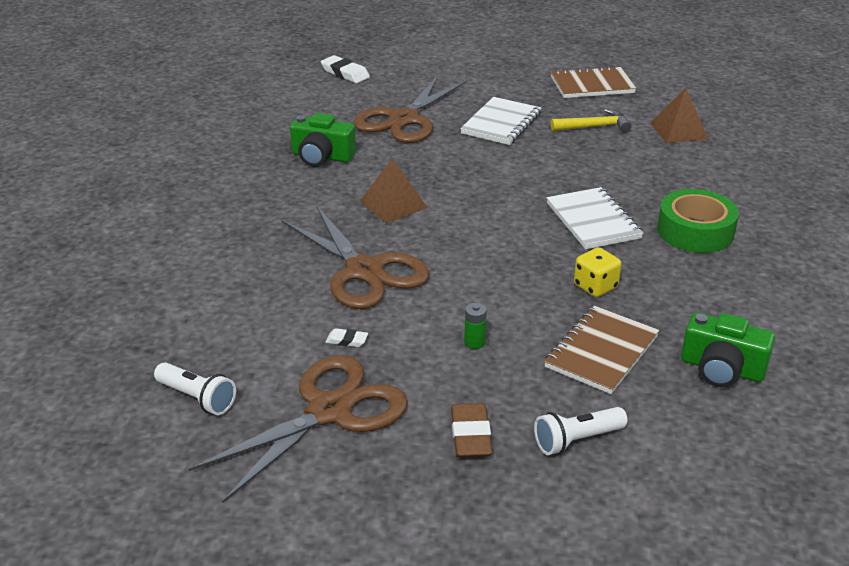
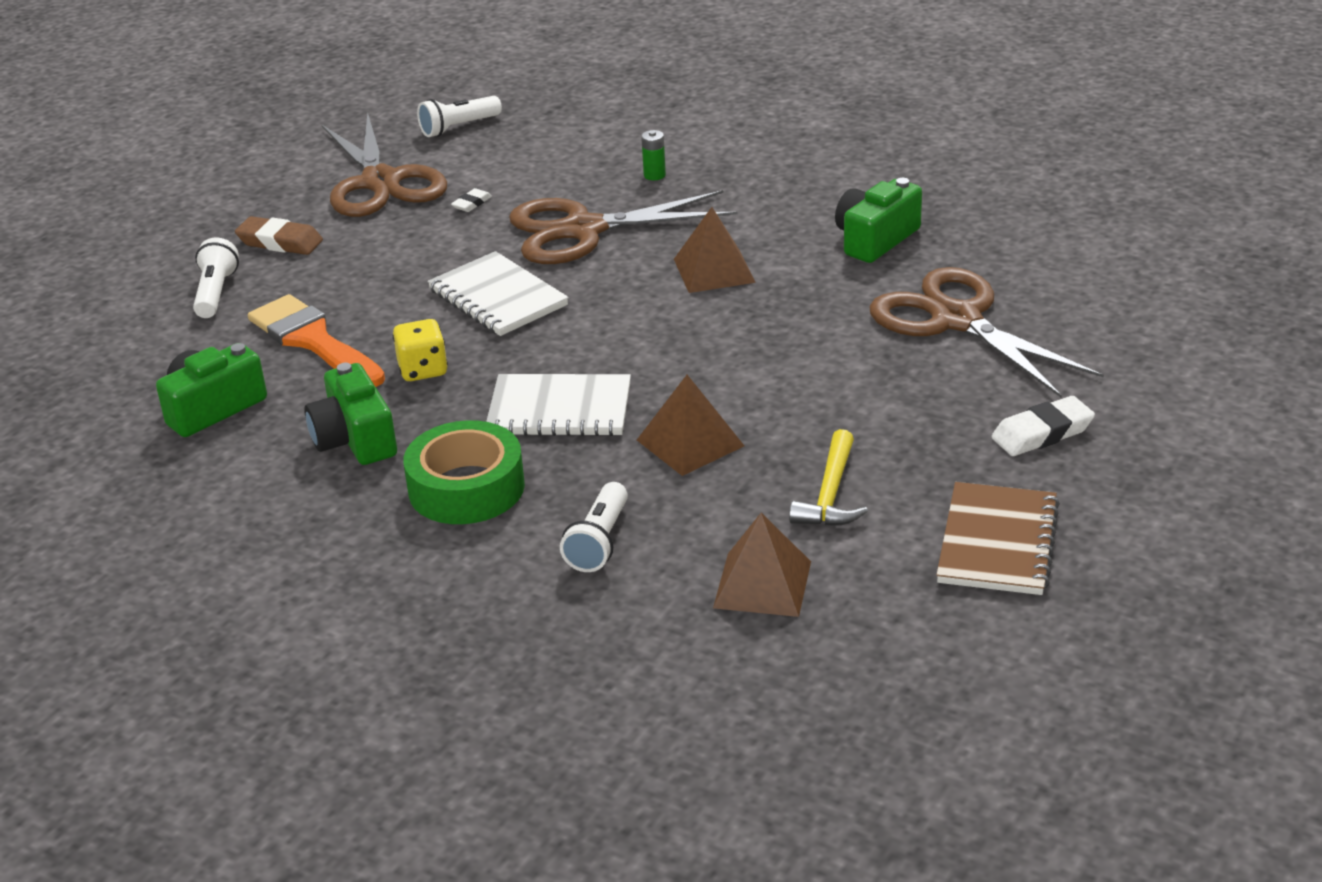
camera: 115 degrees right, 0 degrees up
white eraser [321,55,370,83] -> white eraser moved to [992,396,1095,456]
white notebook [460,97,541,145] -> white notebook moved to [428,251,569,336]
green battery [464,303,487,349] -> green battery moved to [641,130,666,180]
brown notebook [544,306,659,394] -> orange brush [248,294,385,387]
none -> green camera [304,363,397,465]
none -> white flashlight [560,482,628,572]
none -> brown pyramid [637,375,744,476]

